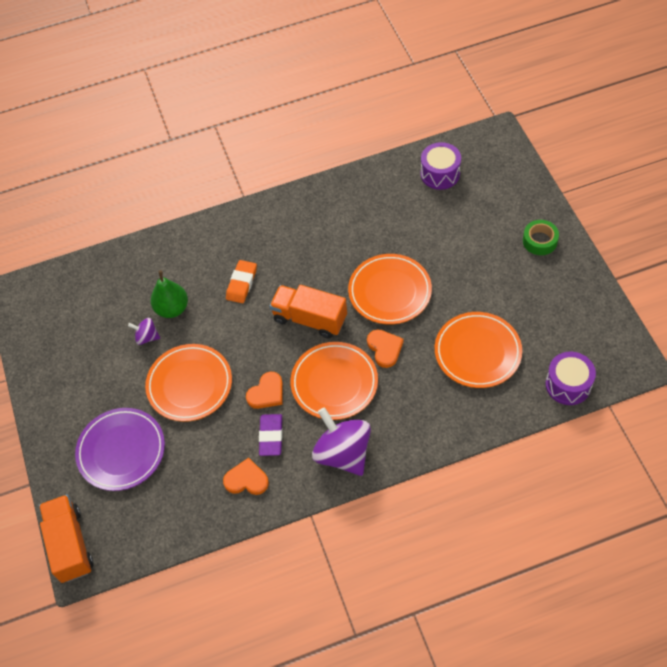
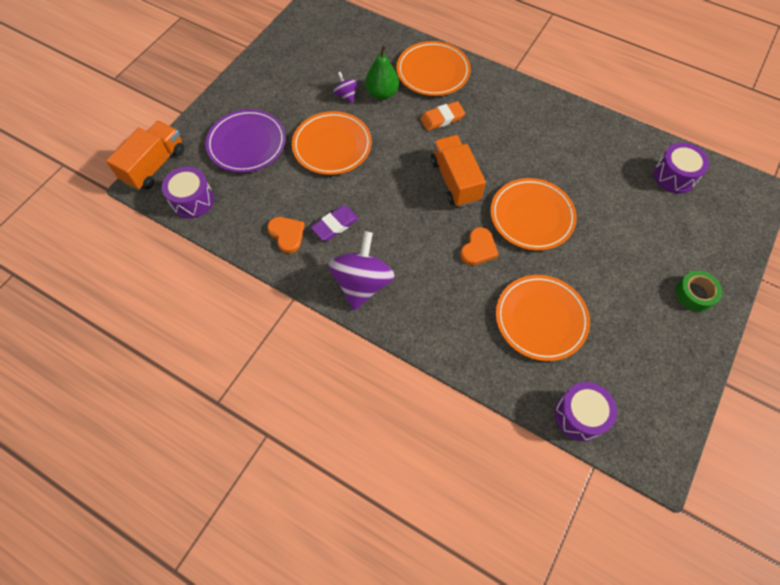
camera: 45 degrees right, 5 degrees up
orange heart [246,371,283,409] -> none
orange plate [290,342,378,420] -> orange plate moved to [396,41,471,96]
none -> purple drum [162,167,214,218]

